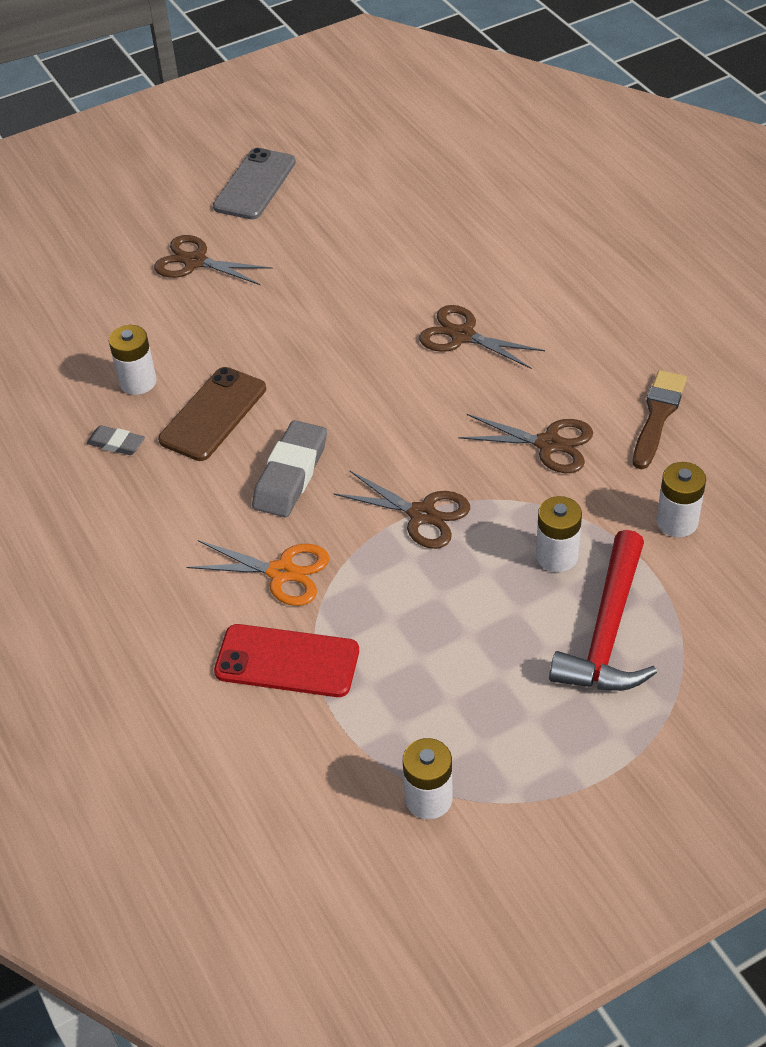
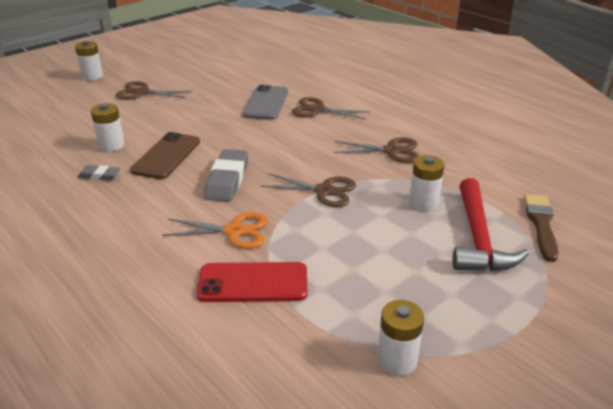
camera: 15 degrees left, 15 degrees down
grey phone [213,148,296,219] -> grey phone moved to [243,85,288,120]
brown brush [633,370,687,469] -> brown brush moved to [524,194,558,262]
white battery [656,462,706,537] -> white battery moved to [75,41,103,80]

